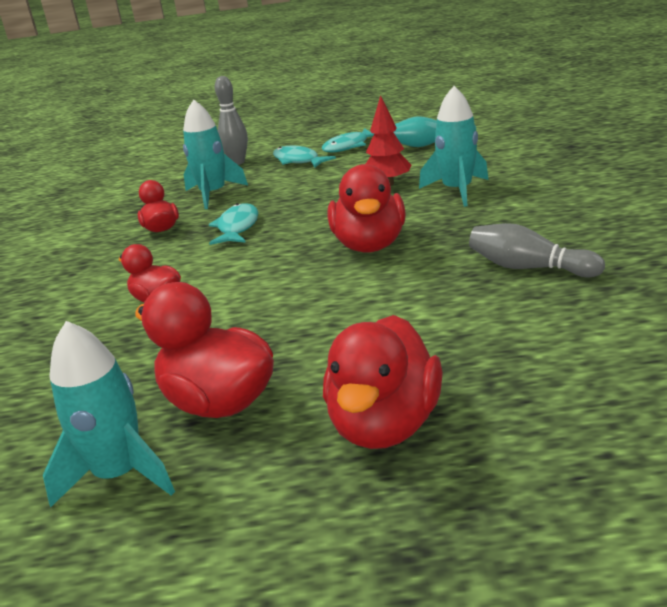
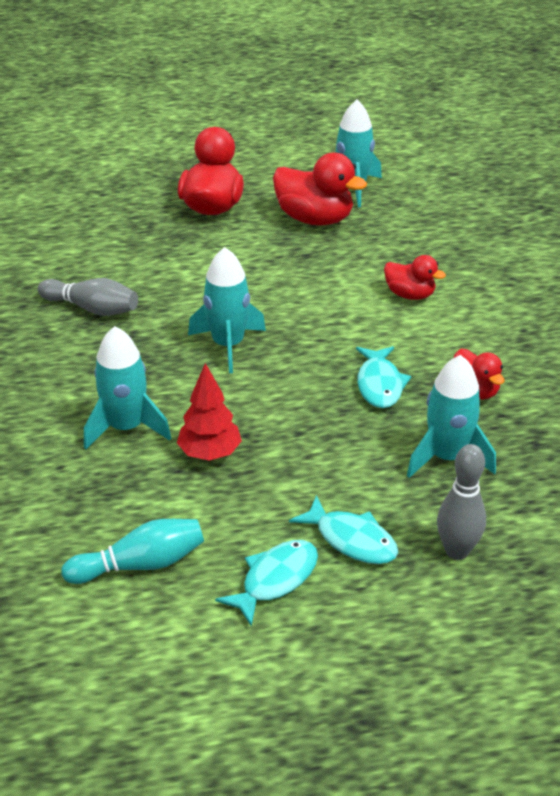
camera: 170 degrees right, 10 degrees up
red duck [328,164,406,253] -> turquoise rocket [188,247,266,373]

